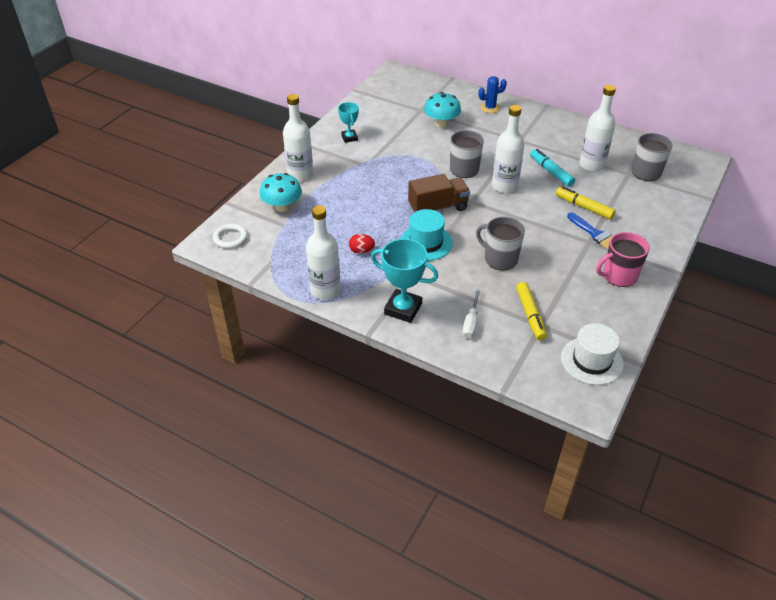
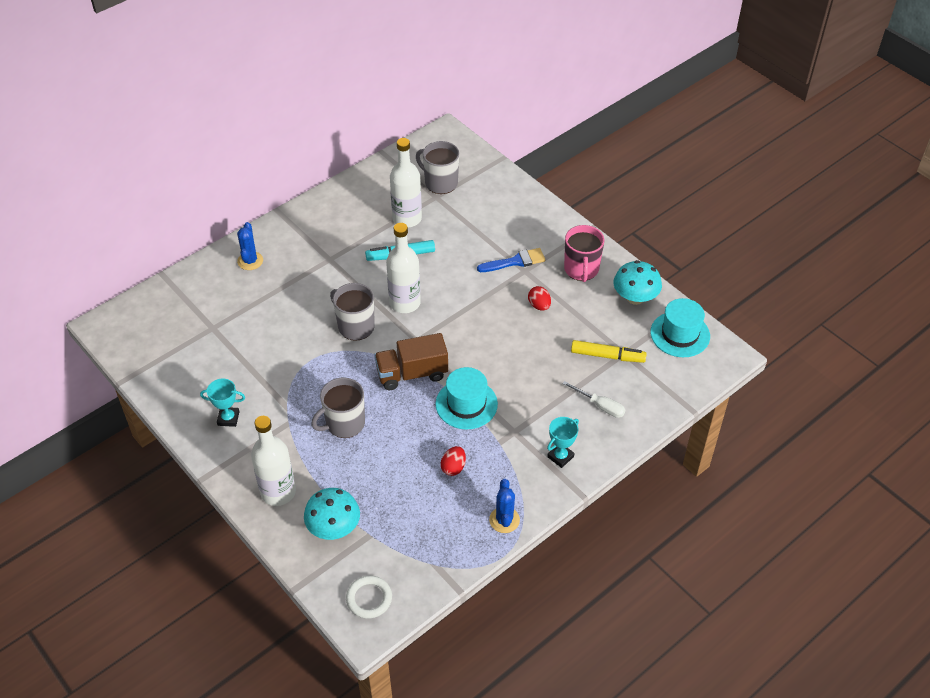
camera: 70 degrees left, 5 degrees up
white bottle [306,206,341,300] -> blue cactus [489,479,520,533]
turquoise trophy [371,239,438,323] -> turquoise trophy [547,417,579,468], size x0.59
brown truck [408,174,470,212] -> brown truck turned 105 degrees counterclockwise [374,333,448,390]
turquoise mushroom [424,92,461,127] -> turquoise mushroom moved to [614,260,662,305]
grey mug [476,217,525,270] -> grey mug moved to [311,378,365,438]
yellow marker [556,186,616,219] -> none
white hat [561,323,624,385] -> turquoise hat [650,298,710,357]
none -> red egg [528,286,551,311]

